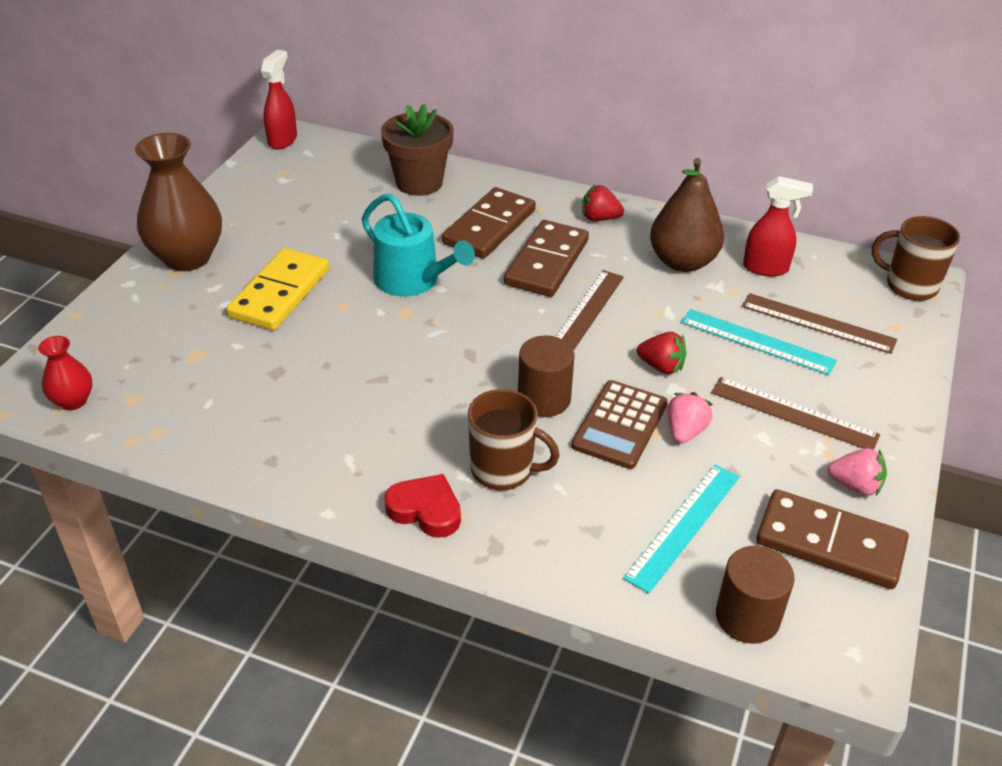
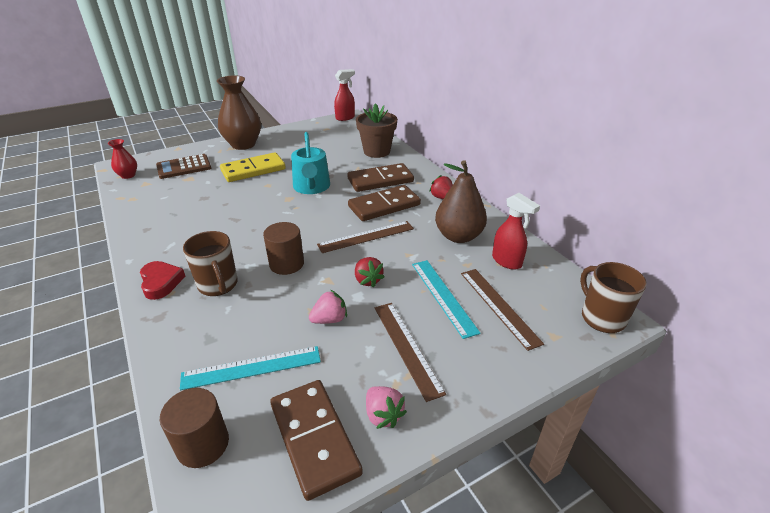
camera: 40 degrees right, 5 degrees down
brown calculator [571,380,668,469] -> brown calculator moved to [156,154,211,179]

